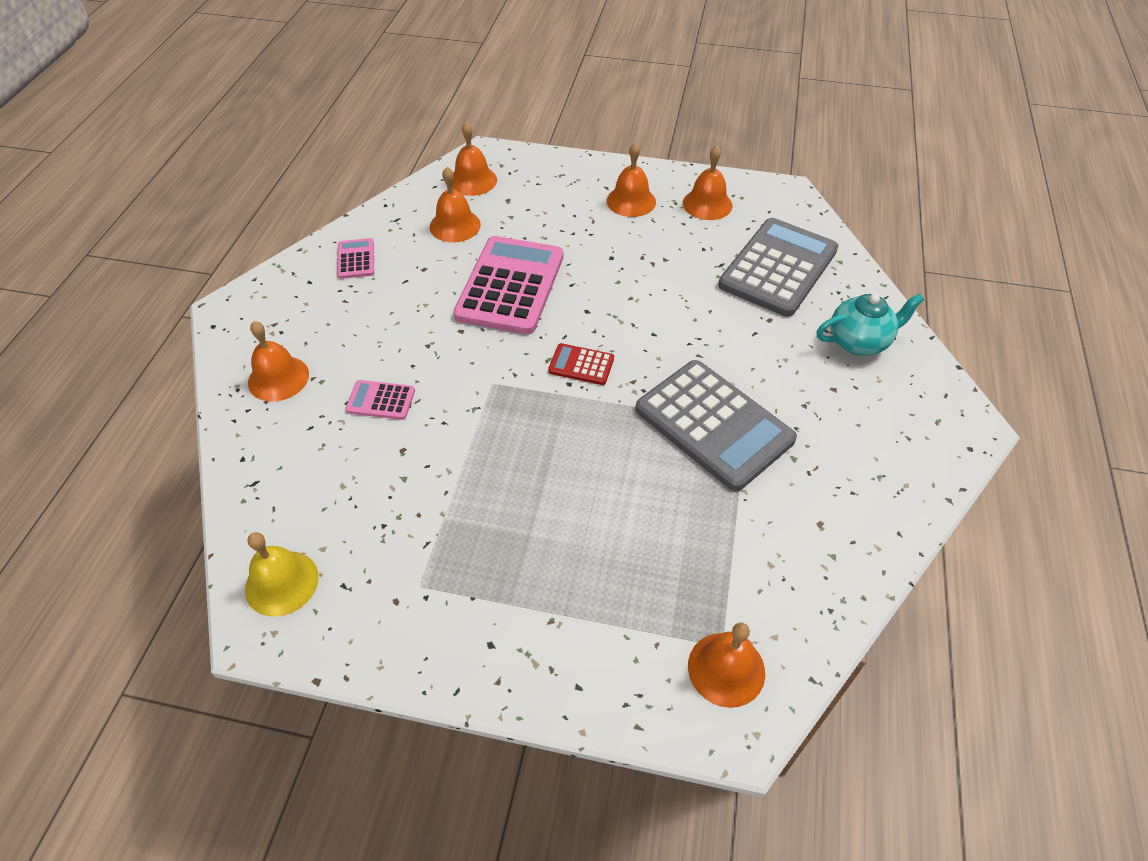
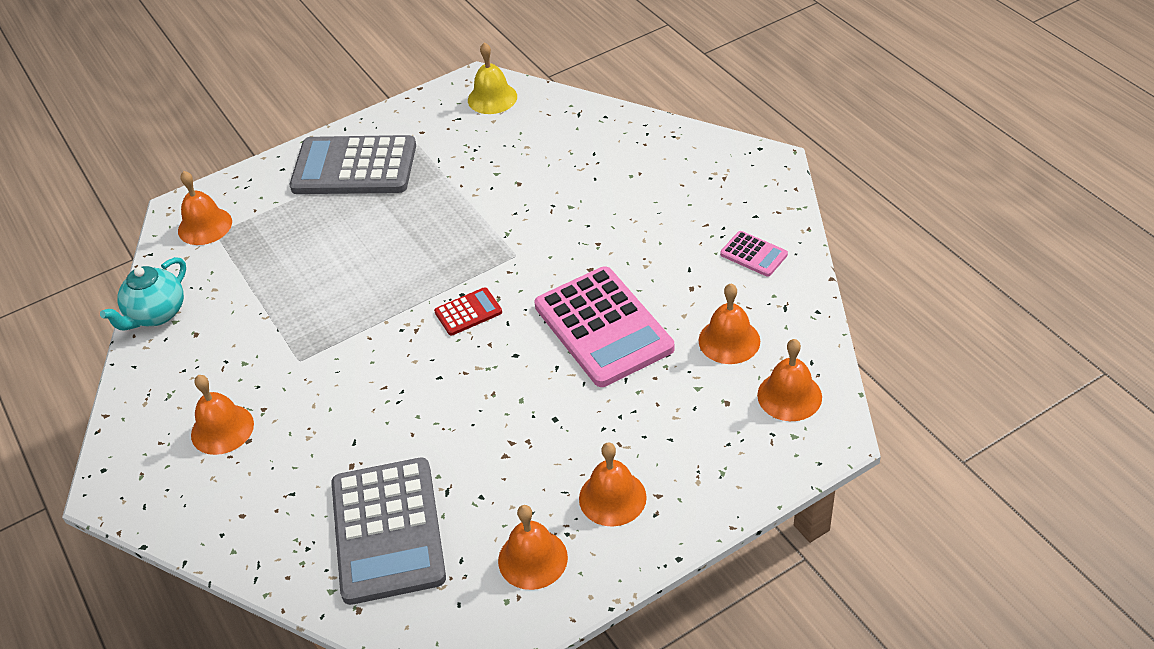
camera: 140 degrees right, 5 degrees down
orange bell [248,321,309,402] -> orange bell moved to [191,375,254,455]
pink calculator [345,380,415,420] -> none
grey calculator [635,360,797,491] -> grey calculator moved to [290,135,416,194]
turquoise teapot [817,294,925,356] -> turquoise teapot moved to [100,257,186,330]

